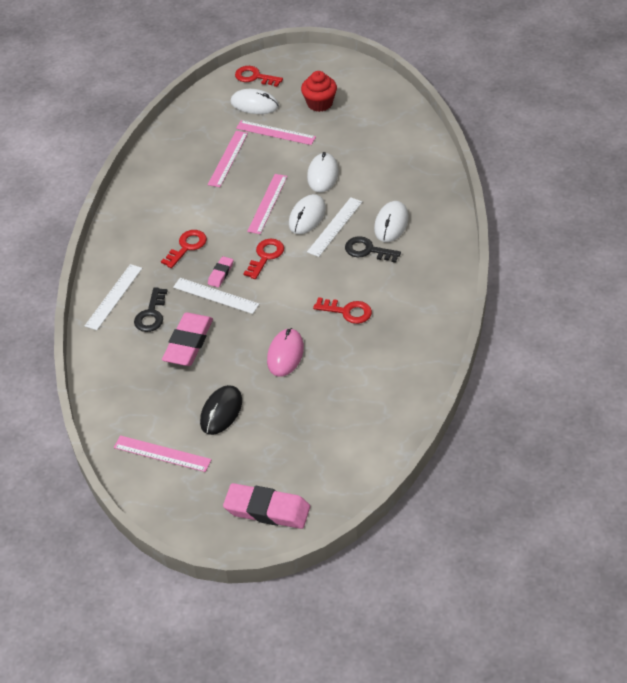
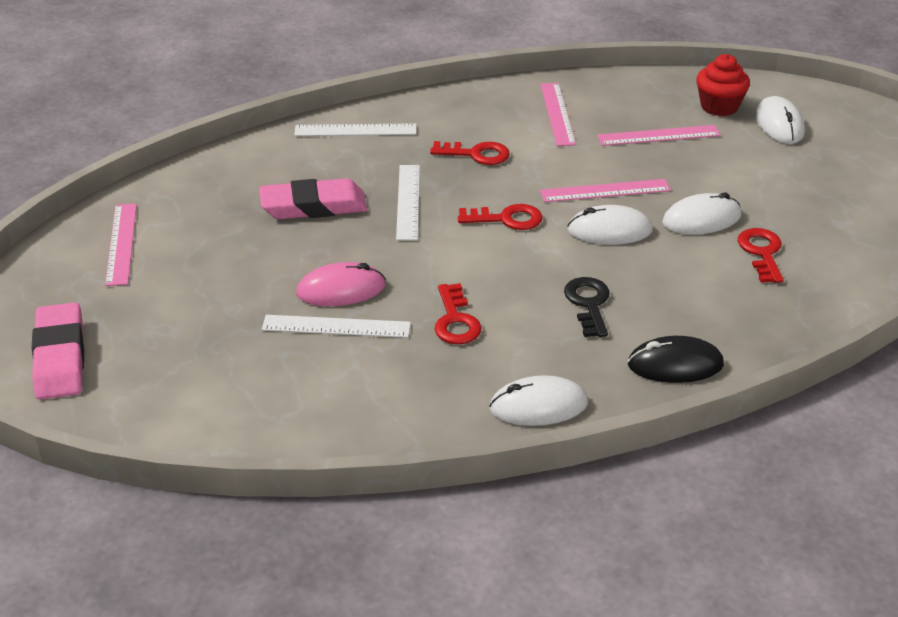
camera: 60 degrees right, 10 degrees down
black key [134,288,167,332] -> none
black mouse [200,385,242,435] -> black mouse moved to [628,336,724,383]
pink eraser [208,256,233,287] -> none
red key [235,66,283,87] -> red key moved to [738,228,784,283]
pink ruler [236,120,316,145] -> pink ruler moved to [540,83,576,146]
red cupcake [301,71,337,112] -> red cupcake moved to [696,54,750,116]
white ruler [307,197,362,257] -> white ruler moved to [262,315,411,338]
white mouse [374,201,409,242] -> white mouse moved to [489,375,588,426]

